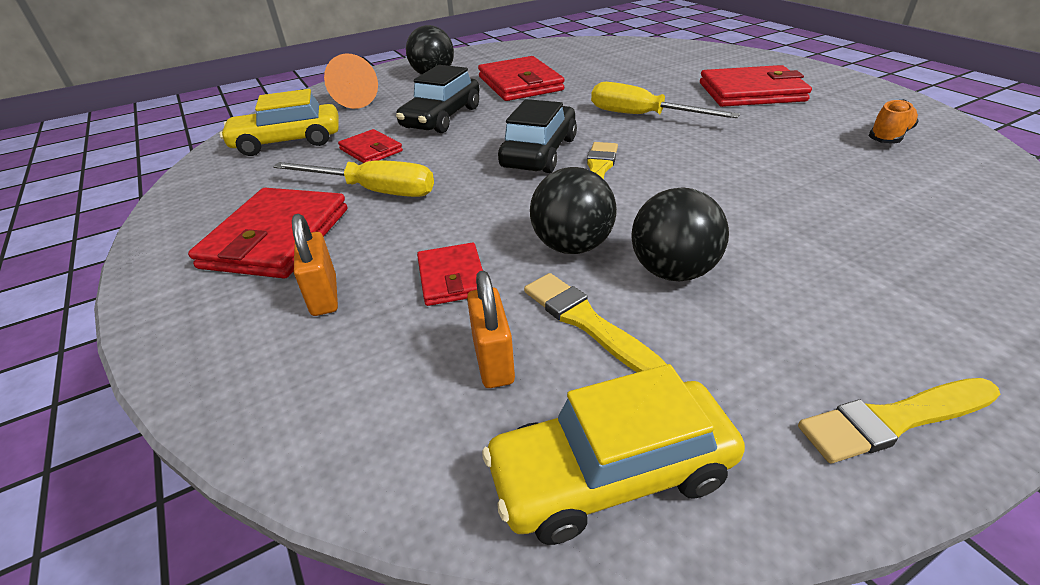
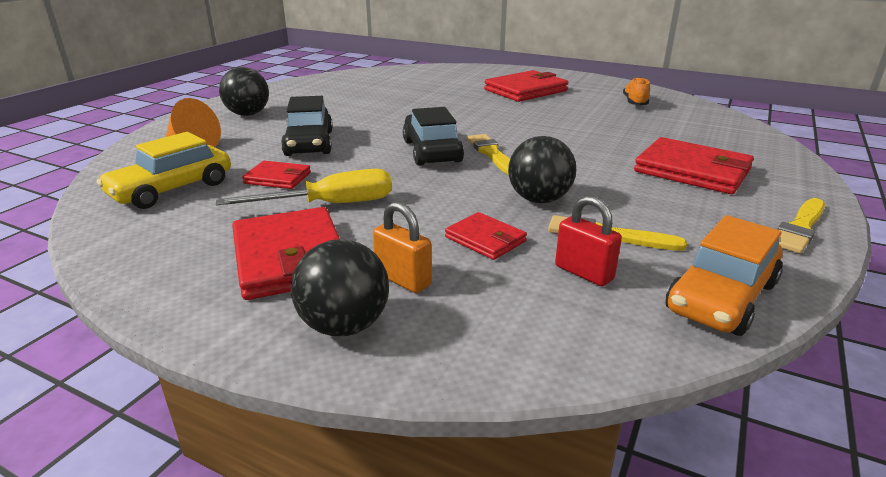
camera: 35 degrees left, 10 degrees down
orange padlock [467,271,515,388] -> red padlock [555,196,622,286]
red wallet [478,56,564,101] -> red wallet moved to [634,137,754,194]
yellow car [482,364,745,545] -> orange car [666,215,783,336]
yellow screwdriver [591,82,740,118] -> none
black ball [632,187,729,282] -> black ball moved to [291,239,389,336]

